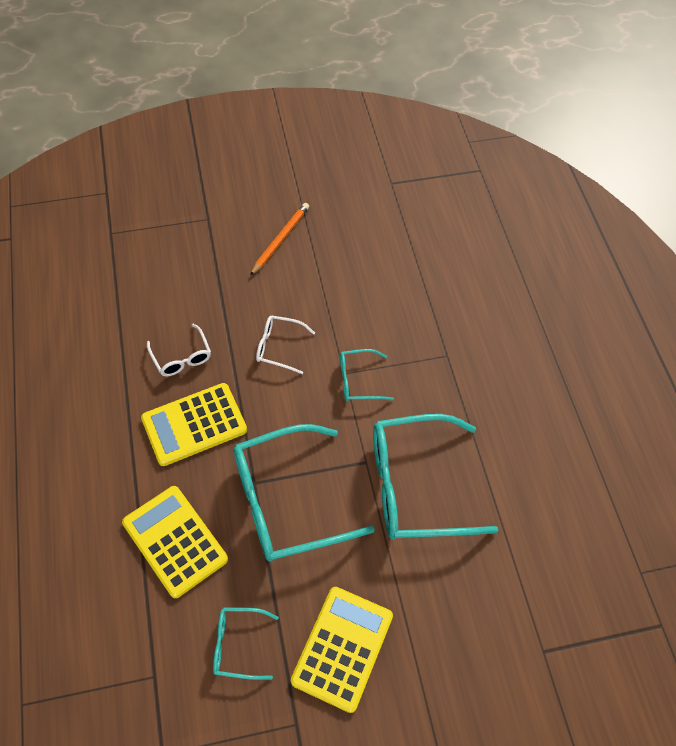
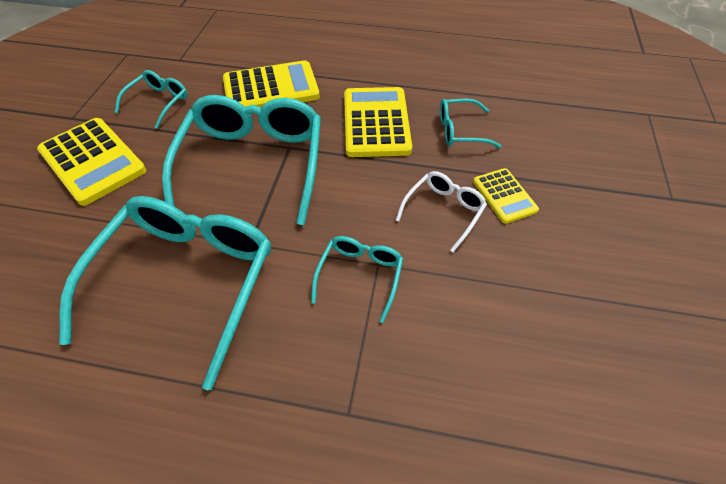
camera: 115 degrees right, 5 degrees down
white glasses [147,324,211,376] -> turquoise glasses [440,98,502,148]
orange pencil [250,203,309,276] -> none
none -> yellow calculator [473,168,539,224]

